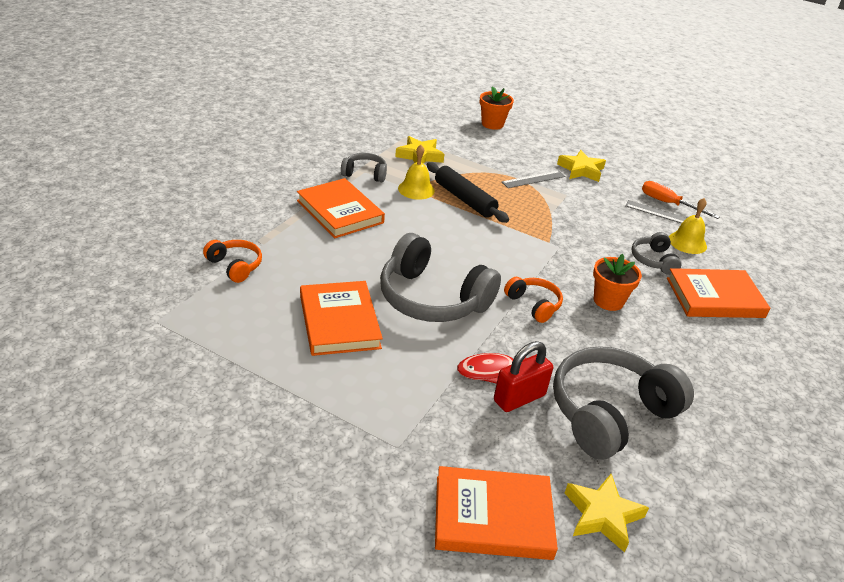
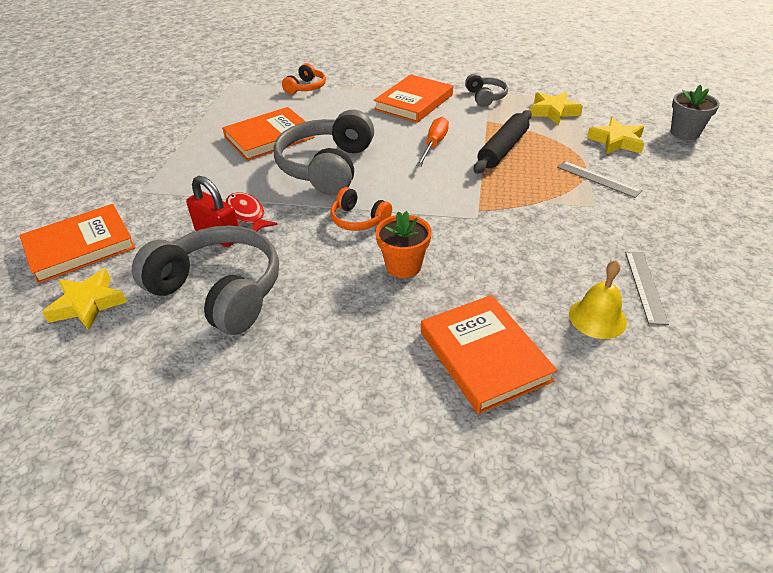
camera: 75 degrees right, 5 degrees up
yellow bell [398,145,435,200] -> none
orange book [435,466,558,560] -> orange book turned 75 degrees clockwise [19,204,135,284]
orange flower pot [480,87,514,130] -> grey flower pot [671,85,720,140]
orange headphones [504,277,563,323] -> orange headphones turned 90 degrees clockwise [330,187,392,231]
yellow star [557,150,606,182] -> yellow star moved to [587,118,644,154]
grey headphones [631,232,682,275] -> none
orange screwdriver [642,181,720,219] -> orange screwdriver moved to [416,117,449,167]

